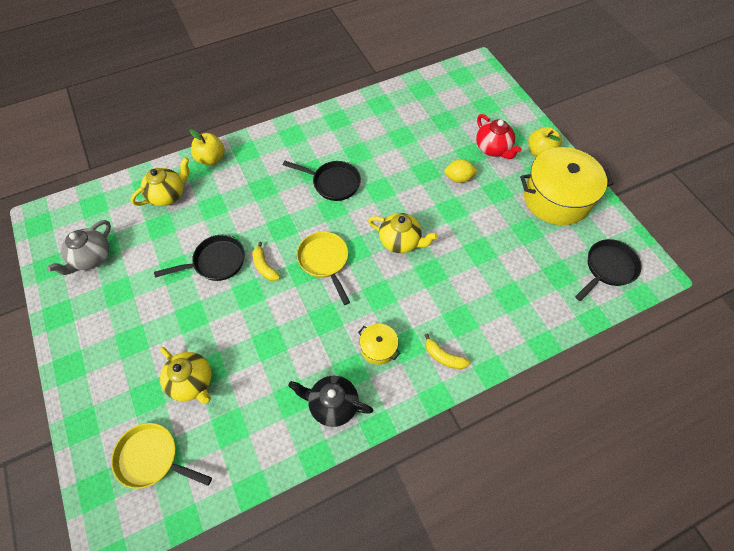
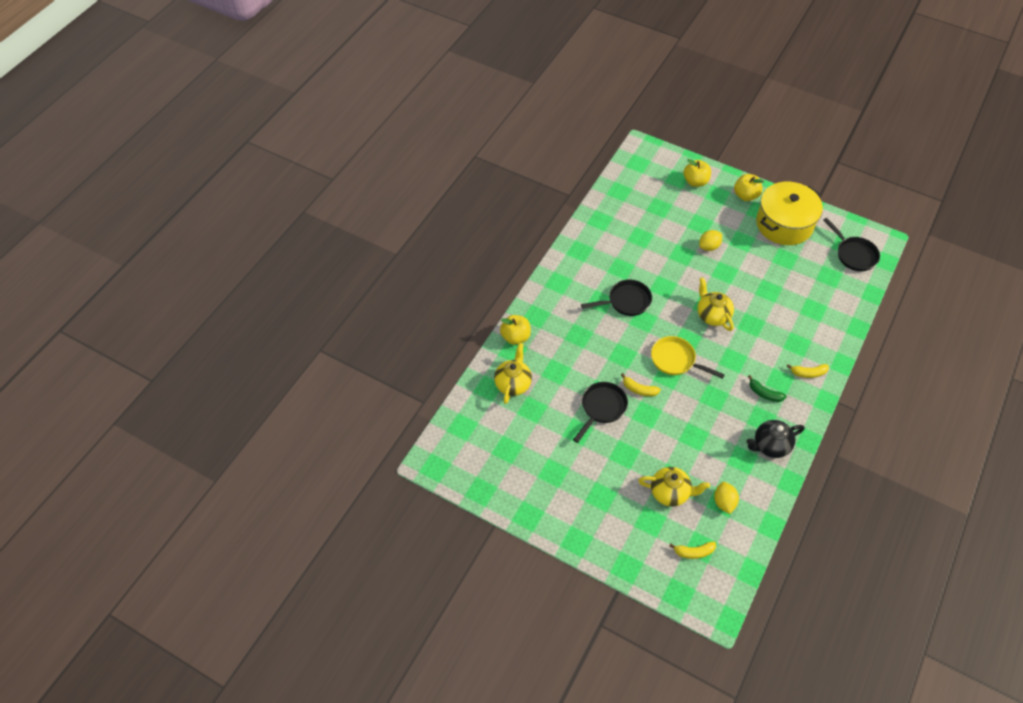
camera: 35 degrees left, 5 degrees down
grey teapot [46,220,111,275] -> none
yellow pan [111,423,212,489] -> yellow banana [669,542,716,559]
yellow pot [358,324,400,365] -> green banana [748,375,787,402]
yellow teapot [368,213,438,253] -> yellow teapot turned 105 degrees counterclockwise [697,277,734,331]
red teapot [476,114,522,159] -> none
black pan [575,239,642,301] -> black pan turned 135 degrees clockwise [823,218,880,271]
none -> yellow apple [684,159,711,187]
none -> yellow lemon [714,482,739,514]

